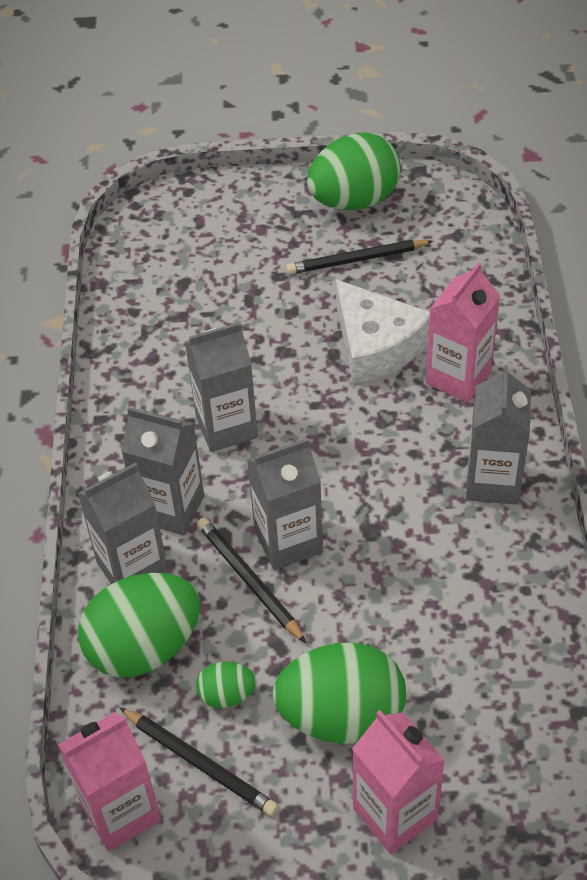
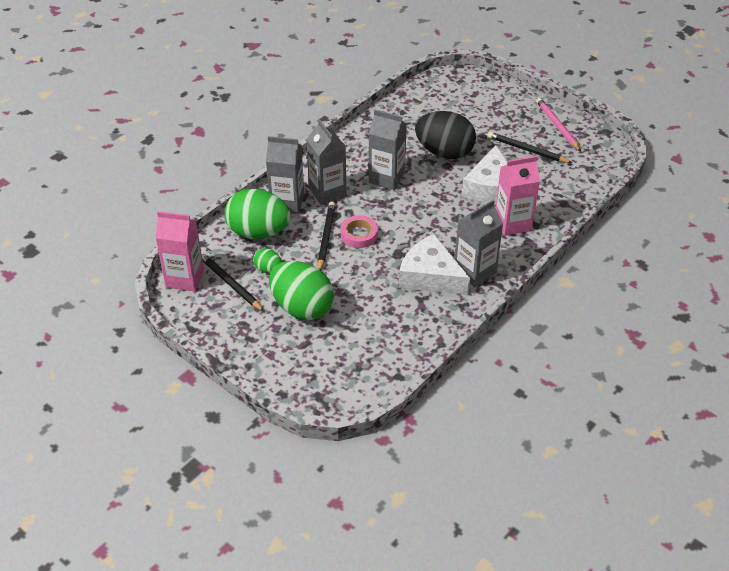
camera: 40 degrees right, 5 degrees down
black pencil [119,707,278,816] -> black pencil turned 150 degrees clockwise [201,253,264,312]
grey carton [247,438,323,570] -> pink tape [341,215,378,248]
green egg [307,132,401,210] -> pink pencil [536,98,581,151]
pink carton [352,710,445,854] -> none
none -> white cheese [399,234,470,295]
none -> black egg [415,111,476,159]

